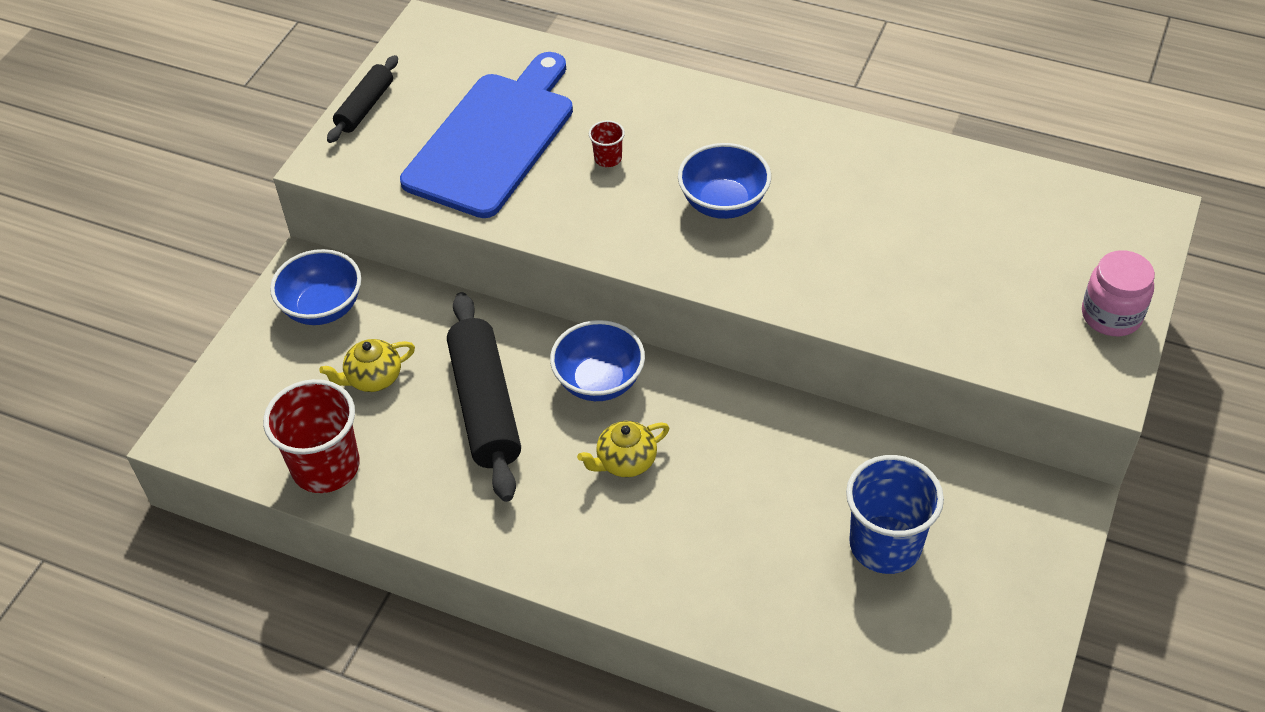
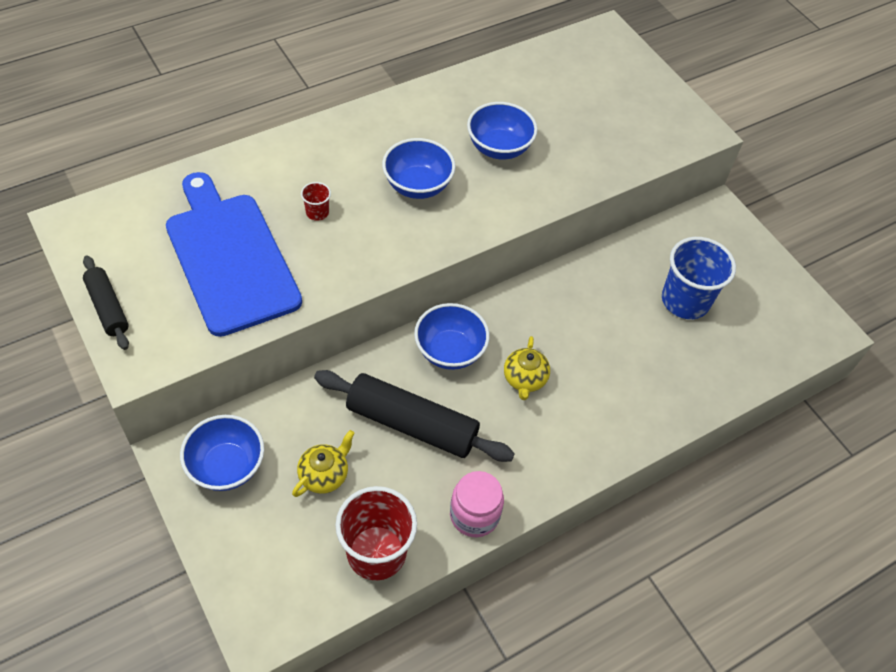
camera: 60 degrees left, 5 degrees up
yellow teapot [319,339,415,392] -> yellow teapot turned 150 degrees counterclockwise [292,430,355,497]
pink jar [1082,250,1155,336] -> pink jar moved to [450,471,504,537]
none -> blue bowl [467,102,538,159]

